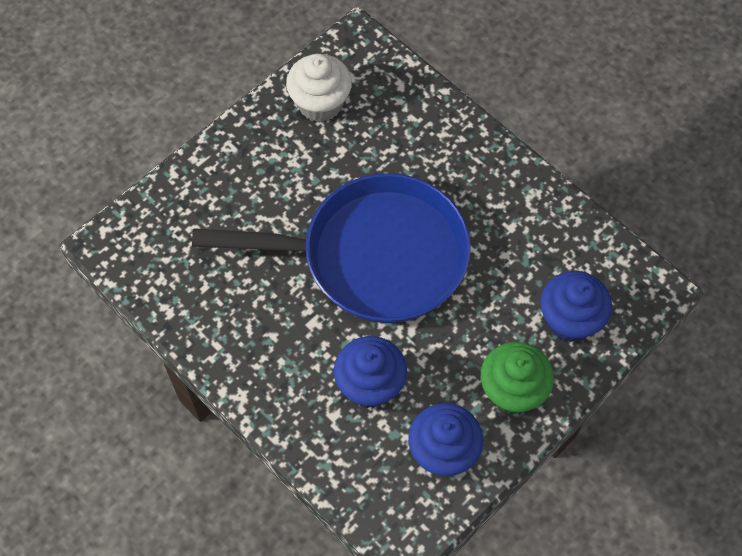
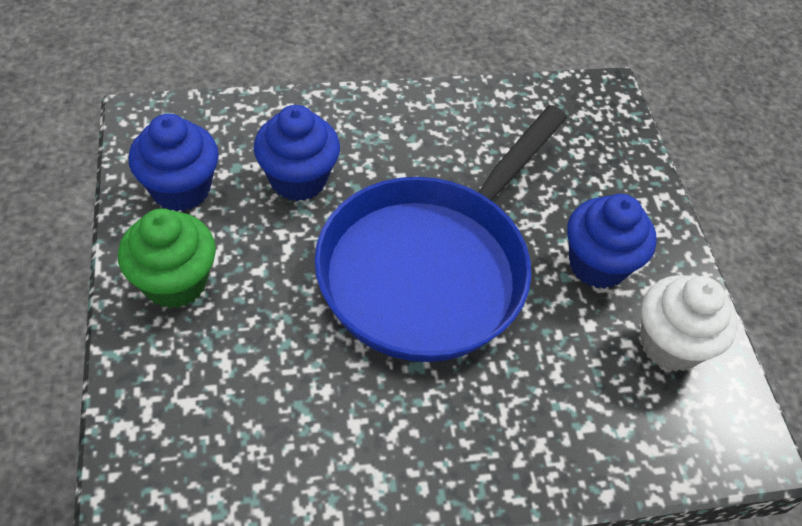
camera: 120 degrees right, 10 degrees down
blue cupcake [540,271,612,342] -> blue cupcake moved to [567,194,657,289]

